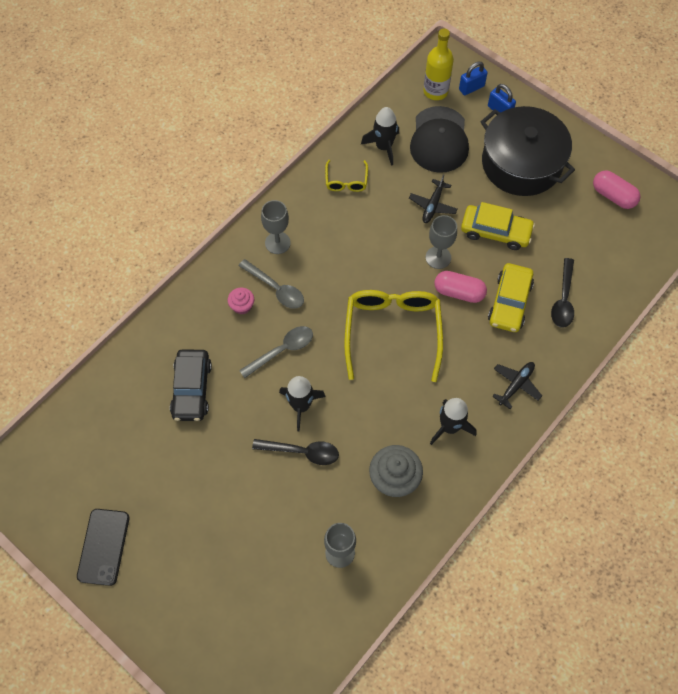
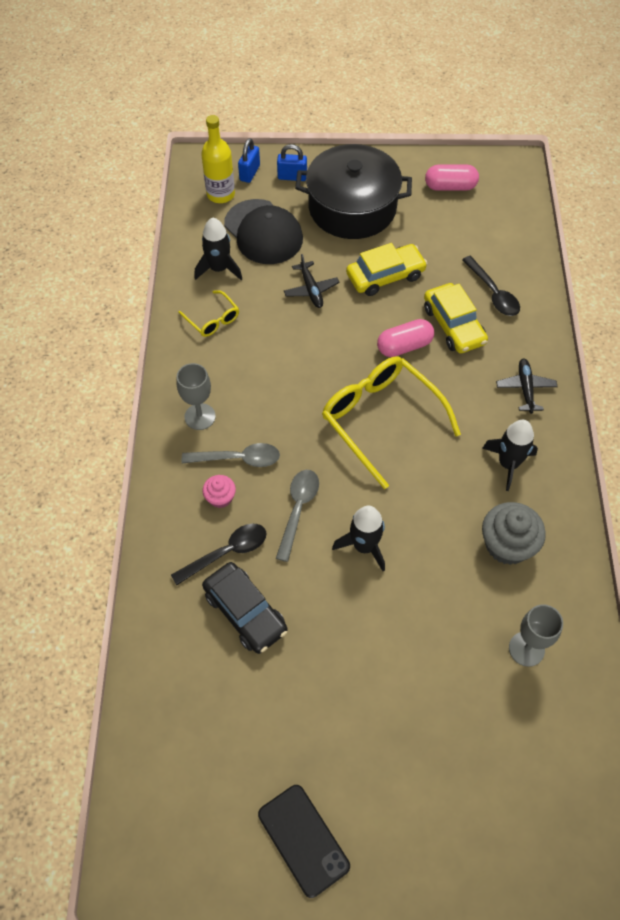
camera: 40 degrees left, 5 degrees down
black spoon [252,439,339,465] -> black spoon moved to [171,524,266,585]
grey goblet [426,215,457,269] -> none

